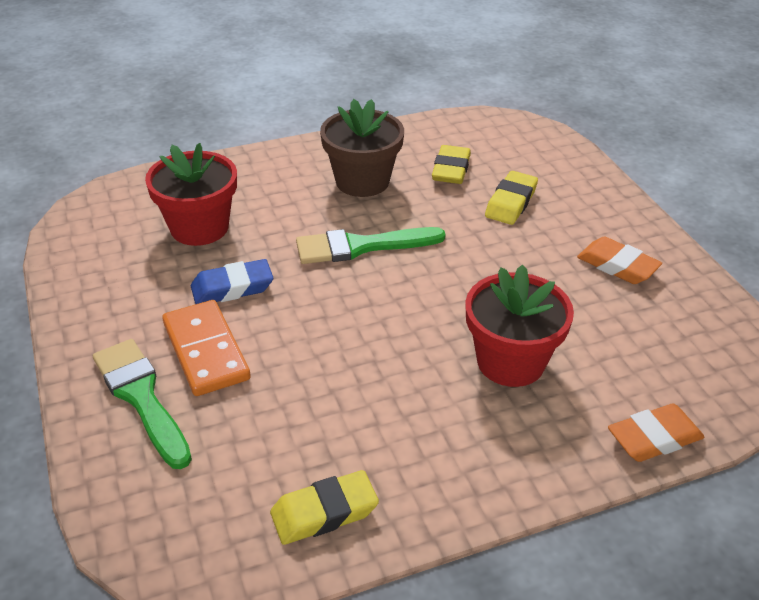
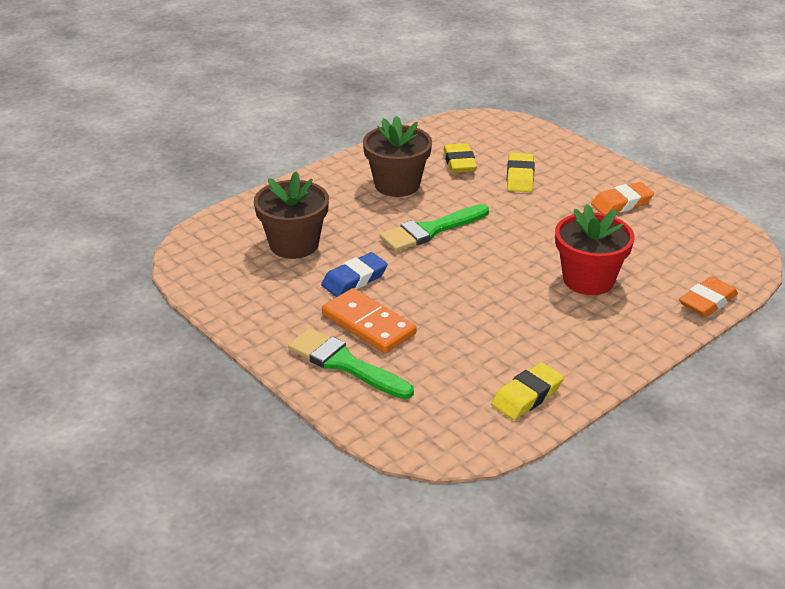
camera: 20 degrees left, 5 degrees down
red flower pot [145,143,237,246] -> brown flower pot [254,171,329,259]
orange eraser [577,237,662,284] -> orange eraser turned 45 degrees counterclockwise [591,182,654,214]

